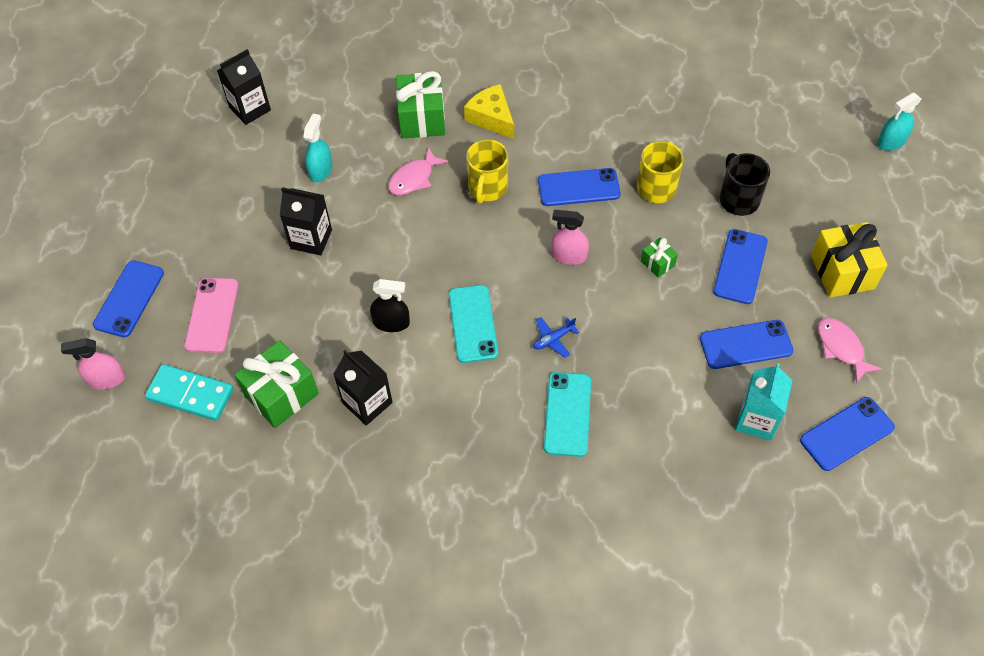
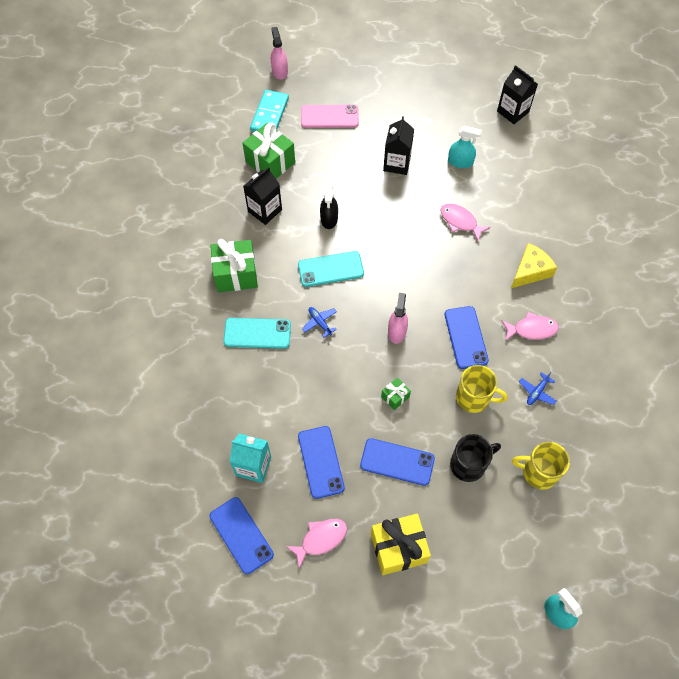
camera: 85 degrees right, 5 degrees up
blue phone [93,260,164,337] -> none
green gift [396,71,445,138] -> green gift moved to [210,239,258,293]
yellow mug [466,139,508,204] -> yellow mug moved to [512,442,570,490]
none -> pink fish [501,312,559,341]
none -> blue plane [519,372,556,405]

